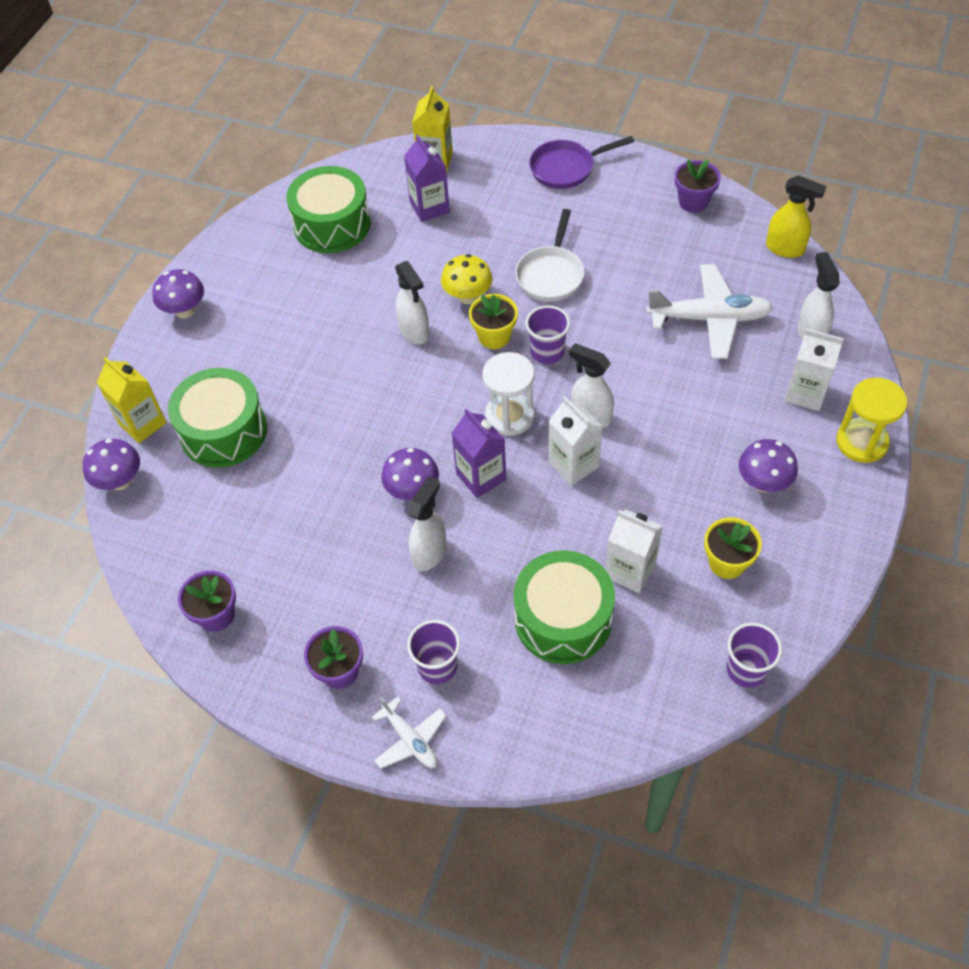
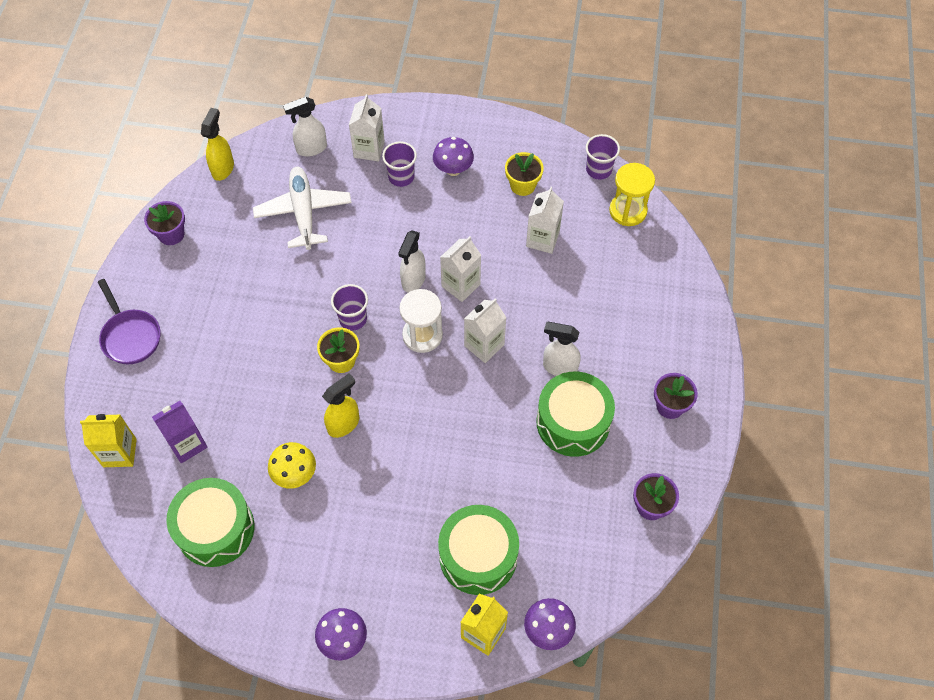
camera: 105 degrees left, 5 degrees up
white plane [372,696,447,769] -> none
purple mushroom [381,448,439,500] -> none
white spray bottle [395,261,429,344] -> yellow spray bottle [322,374,359,438]
purple cup [407,620,460,684] -> purple cup moved to [382,141,417,187]
yellow mushroom [441,254,492,304] -> yellow mushroom moved to [268,442,316,489]
purple carton [452,408,506,498] -> white carton [464,298,507,363]
green drum [514,550,615,664] -> green drum moved to [536,372,615,457]
white pan [515,209,585,302] -> none
yellow hourglass [836,377,907,463] -> yellow hourglass moved to [609,163,655,226]

